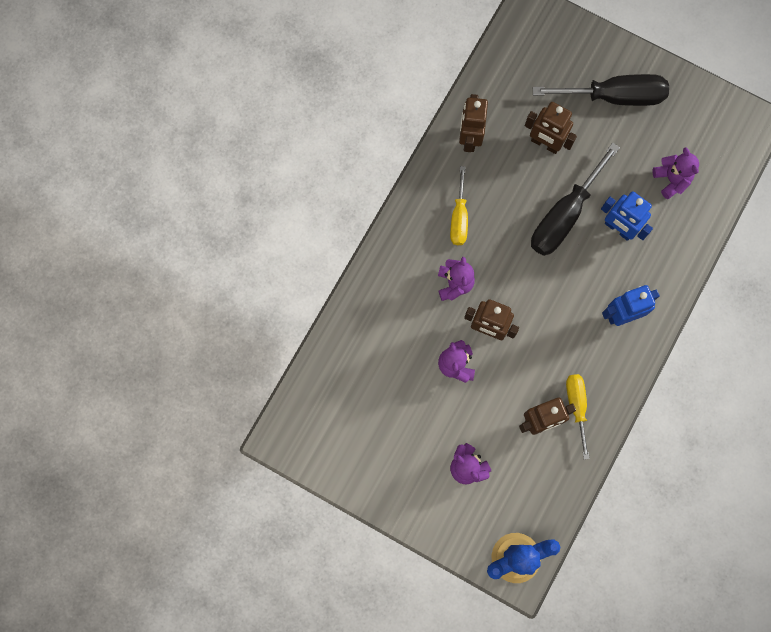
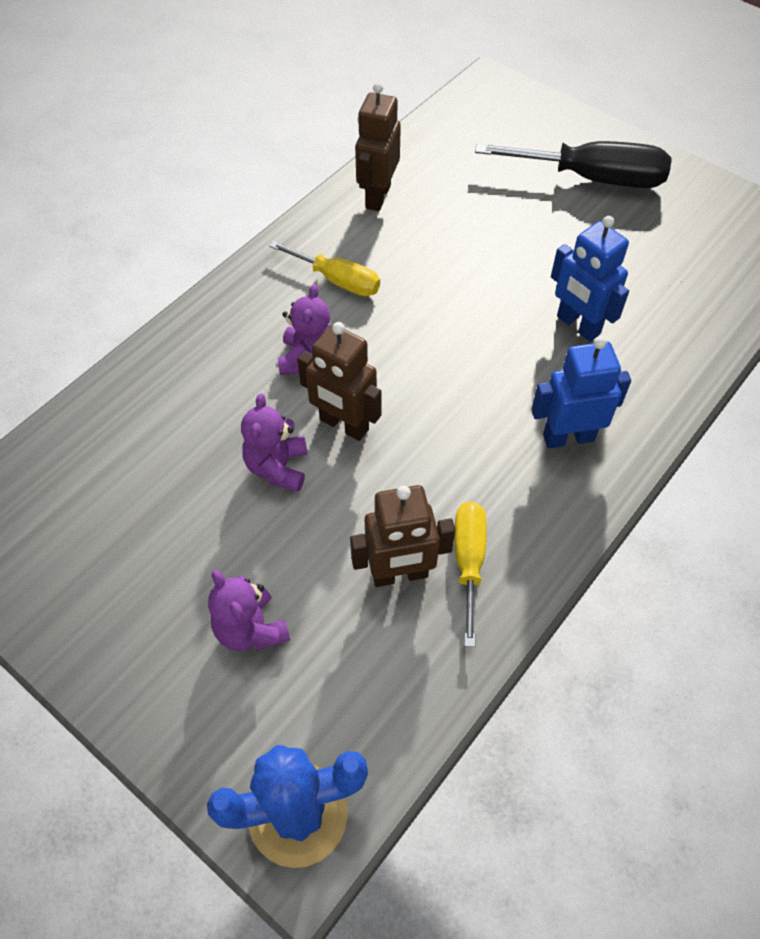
camera: 10 degrees right, 20 degrees down
yellow screwdriver [450,166,468,245] -> yellow screwdriver turned 75 degrees counterclockwise [269,241,380,296]
brown robot [525,102,577,154] -> none
black screwdriver [531,142,620,256] -> none
purple teddy bear [652,147,699,199] -> none

